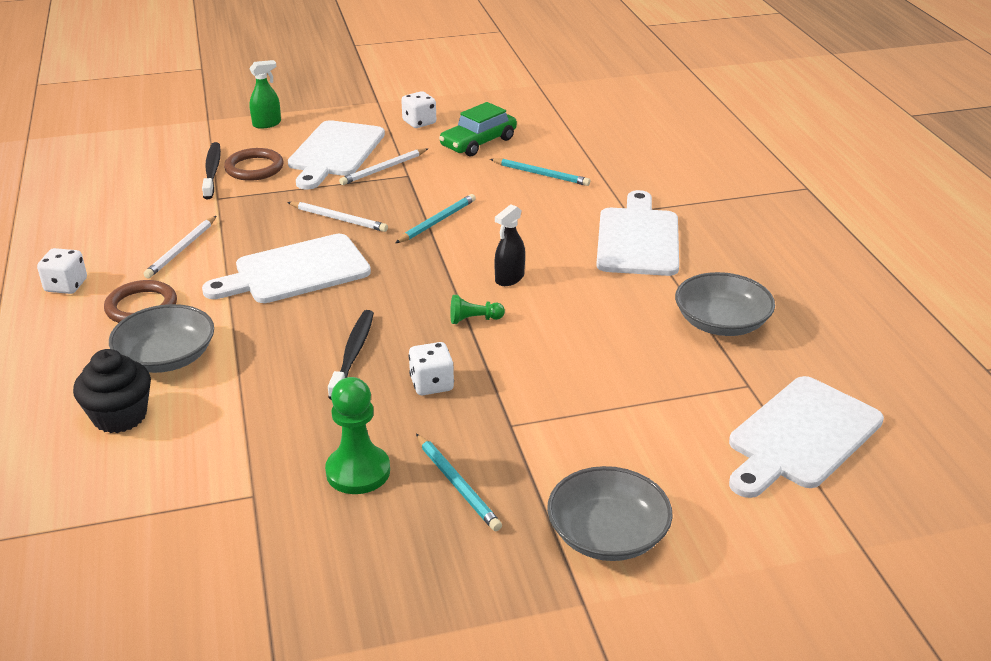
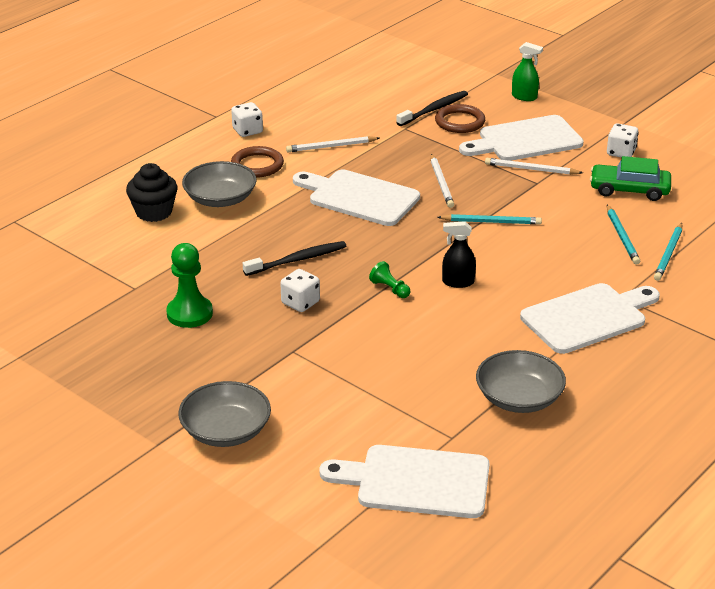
camera: 55 degrees right, 0 degrees up
turquoise pencil [416,434,502,531] -> turquoise pencil moved to [654,223,682,281]

